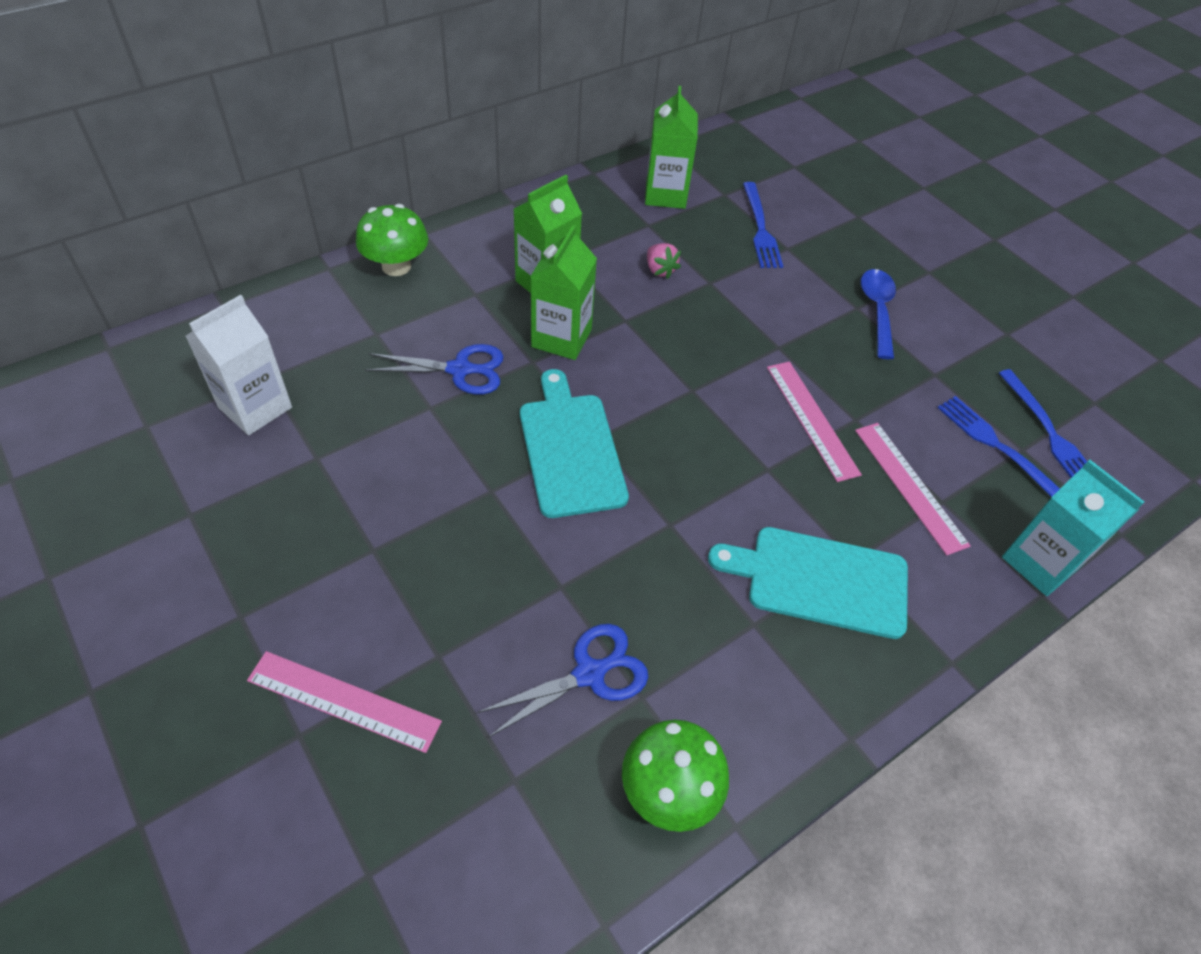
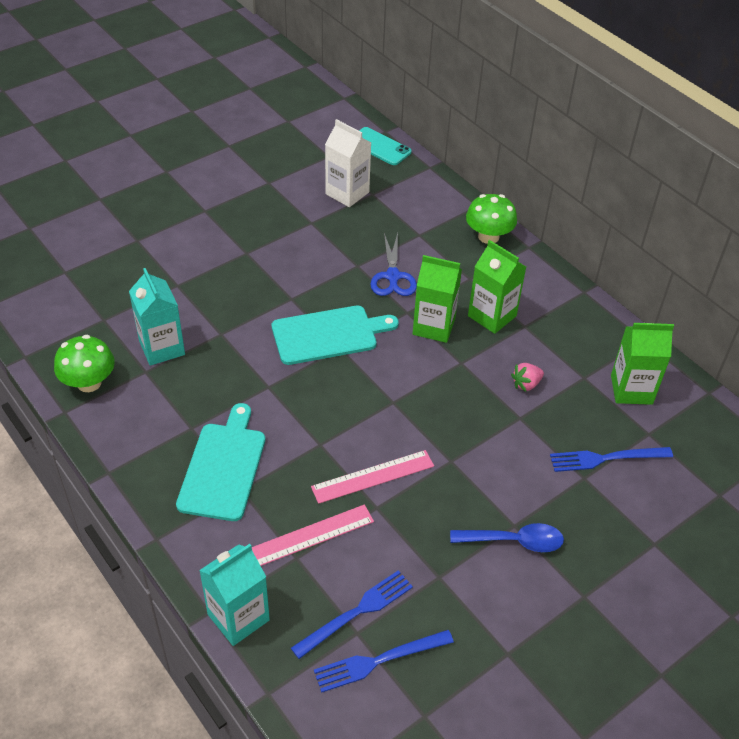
camera: 90 degrees right, 5 degrees down
pink ruler [247,651,442,753] -> none
blue scissors [477,624,648,738] -> turquoise carton [129,268,185,366]
none -> turquoise phone [359,127,412,165]

